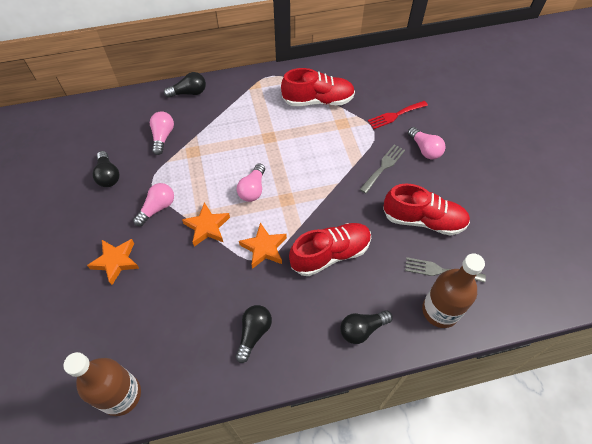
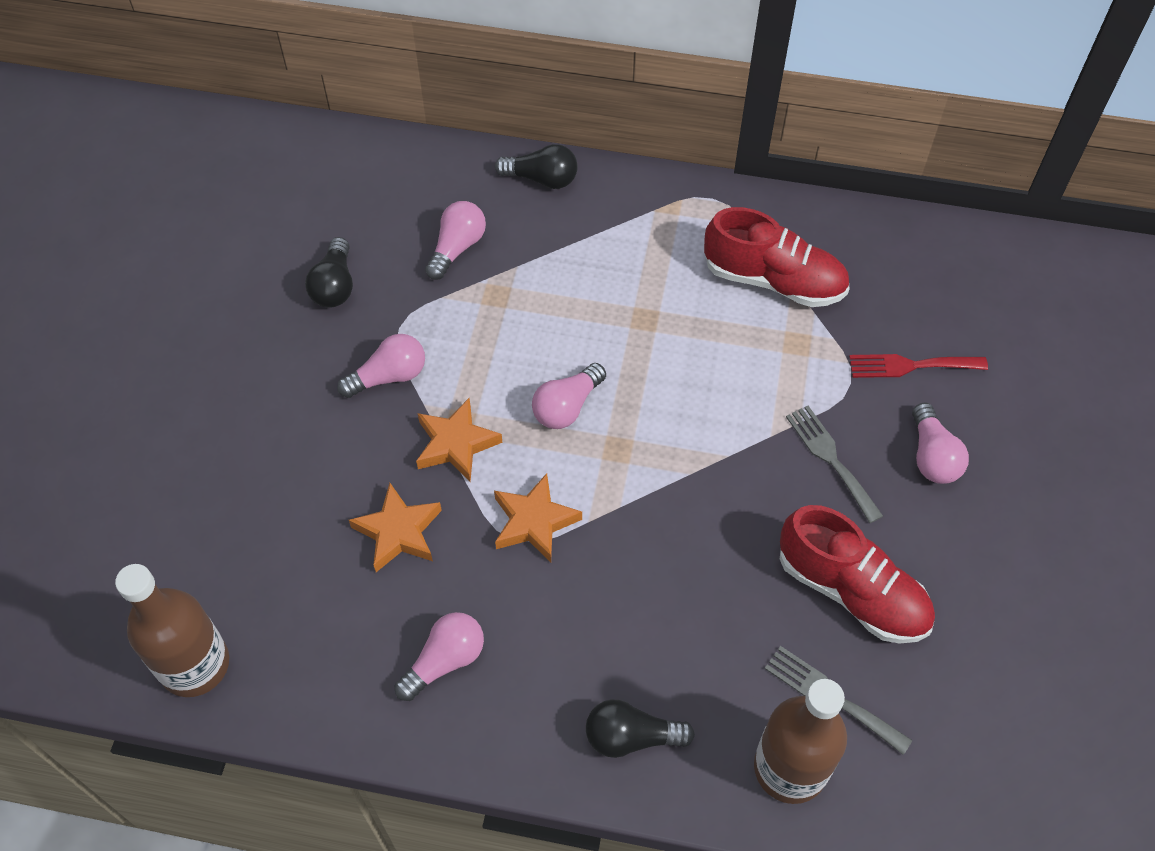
camera: 25 degrees right, 0 degrees up
orange star [87,239,140,285] -> orange star moved to [349,483,442,572]
black light bulb [236,305,272,363] -> pink light bulb [394,612,484,701]
red shoe [289,223,371,276] -> none
grey fork [359,144,405,194] -> grey fork turned 90 degrees counterclockwise [786,406,883,523]

